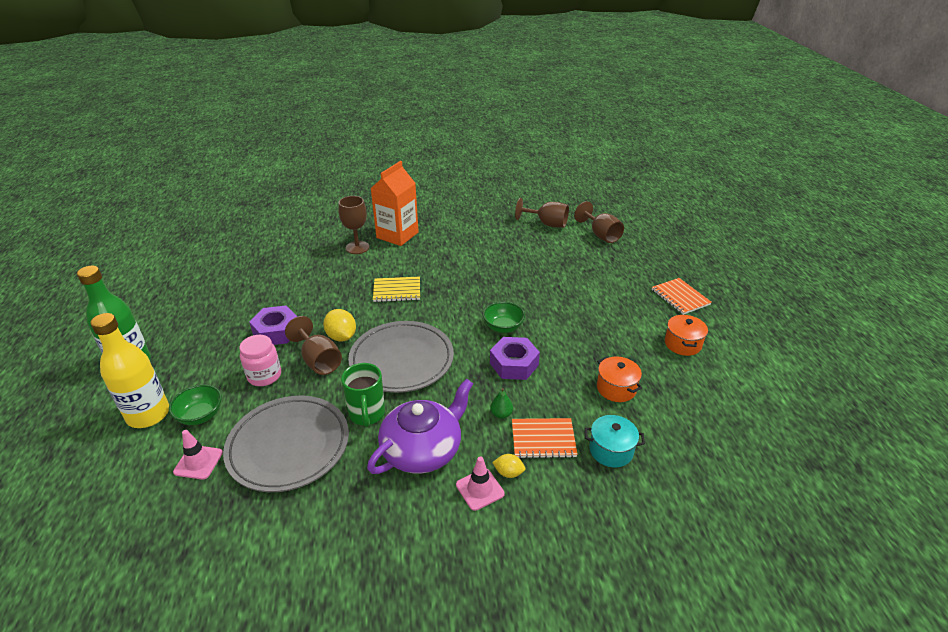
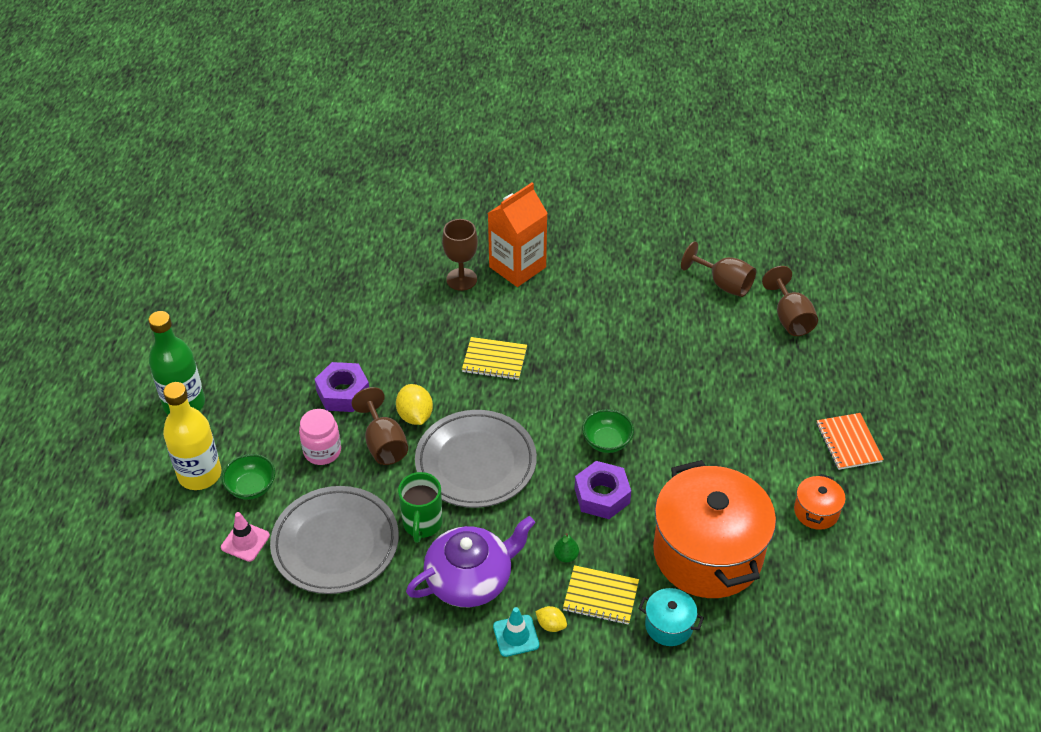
camera: 15 degrees right, 10 degrees up
pink traffic cone [456,456,505,511] -> turquoise traffic cone [493,607,539,657]
orange notebook [512,418,578,459] -> yellow notebook [563,565,639,625]
orange pot [597,356,642,402] -> orange pot [653,460,776,598], size x2.38

